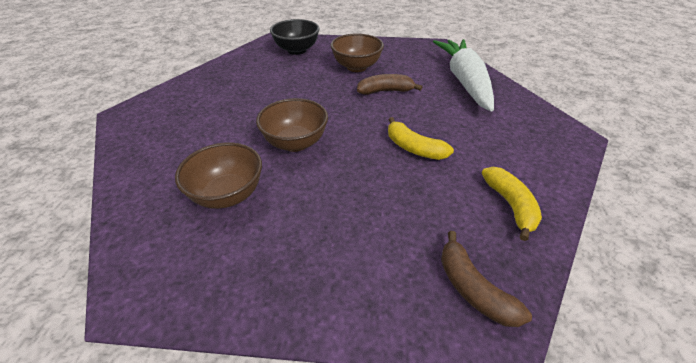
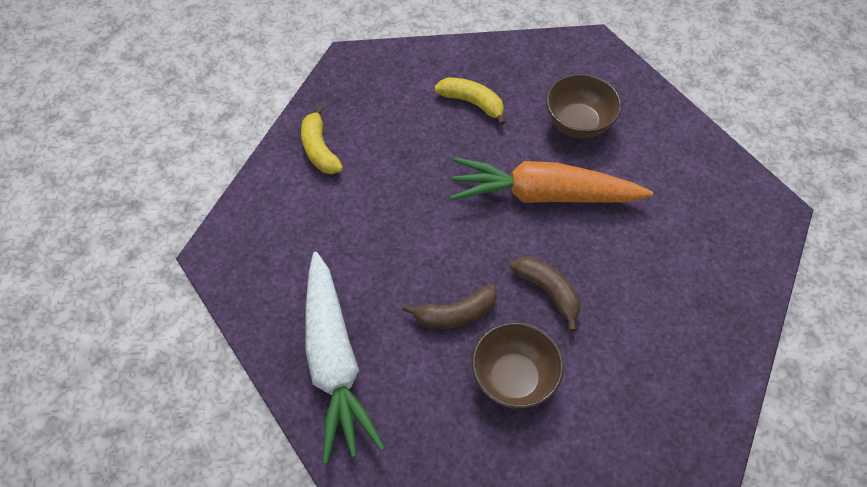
camera: 170 degrees right, 15 degrees up
brown bowl [256,98,328,152] -> orange carrot [450,157,653,203]
black bowl [270,19,320,55] -> none
yellow banana [388,117,454,160] -> yellow banana moved to [435,77,506,125]
brown banana [441,231,532,327] -> brown banana moved to [510,256,580,332]

